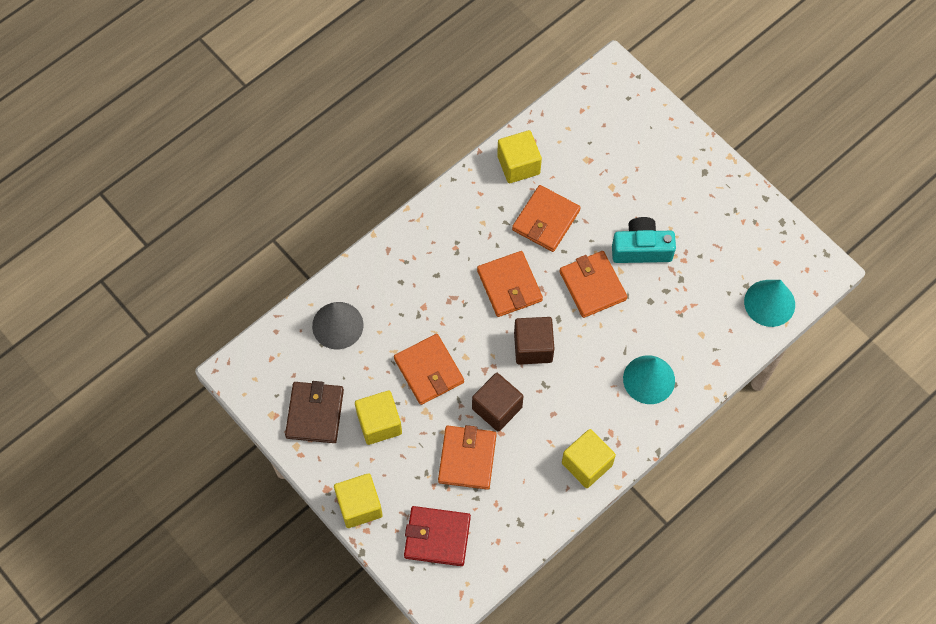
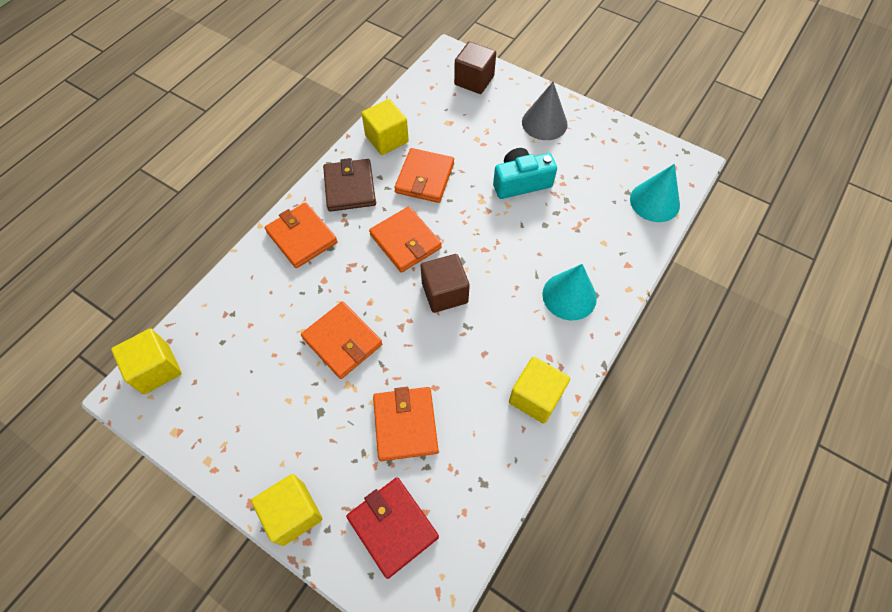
camera: 15 degrees left, 5 degrees down
brown wallet [285,381,344,443] -> brown wallet moved to [323,158,376,212]
grey cone [312,302,364,349] -> grey cone moved to [522,82,568,140]
yellow cube [355,391,402,445] -> yellow cube moved to [111,328,182,394]
red wallet [404,506,471,566] -> red wallet turned 60 degrees clockwise [346,477,439,579]
brown cube [472,373,524,431] -> brown cube moved to [454,42,496,94]
orange wallet [559,251,627,318] -> orange wallet moved to [265,202,338,268]

